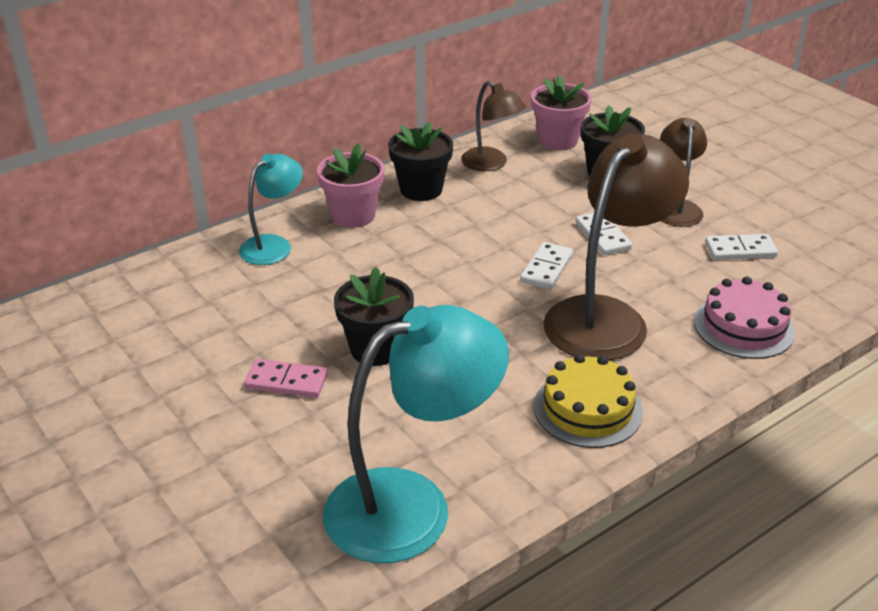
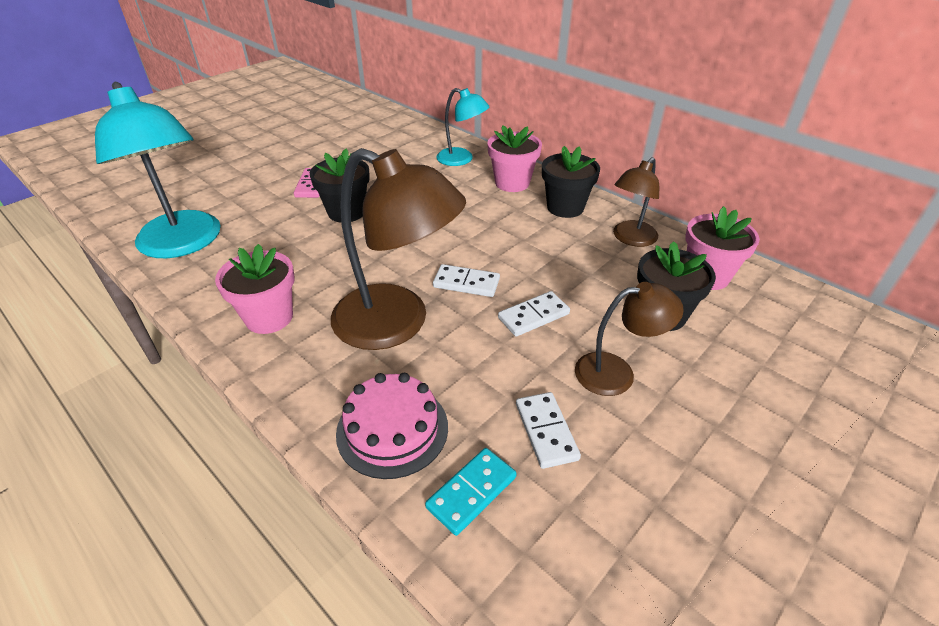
camera: 80 degrees right, 5 degrees up
yellow cake [534,354,643,448] -> pink flower pot [215,244,295,334]
none -> turquoise domino [425,448,517,536]

